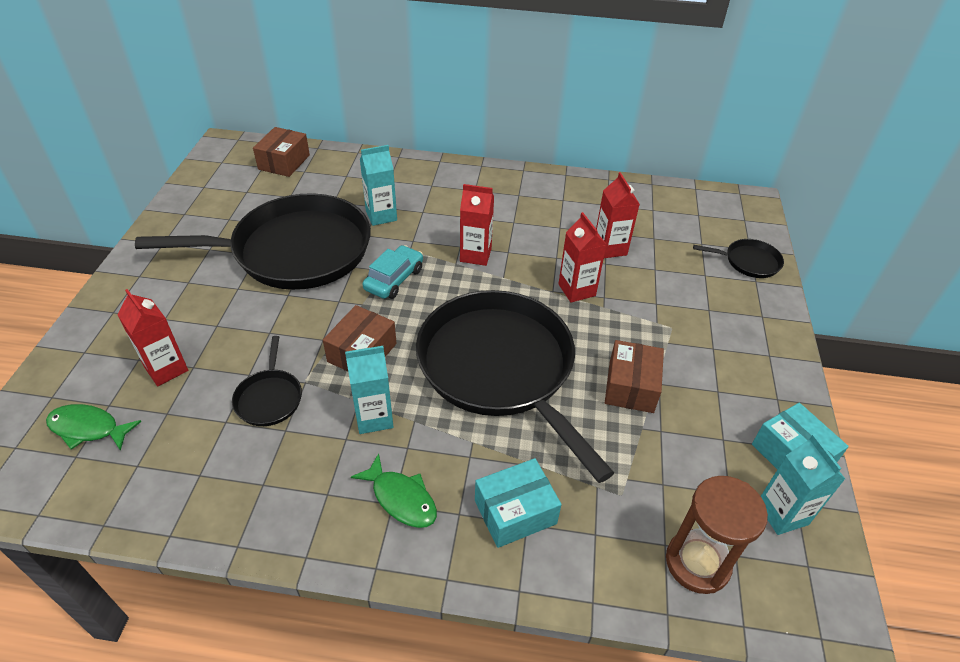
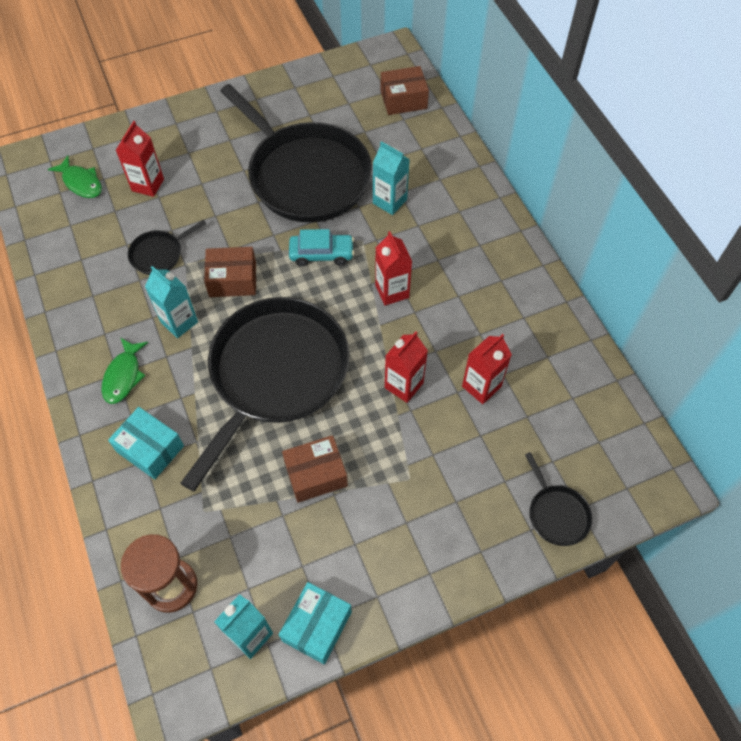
camera: 60 degrees right, 15 degrees up
green fish [46,404,142,451] -> green fish turned 150 degrees clockwise [48,155,102,198]

